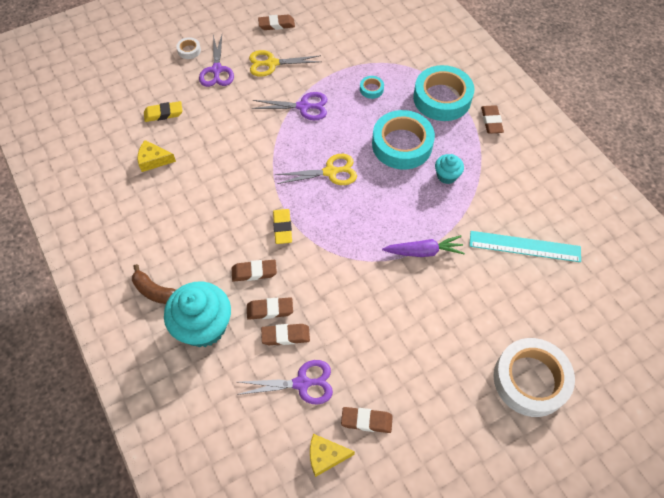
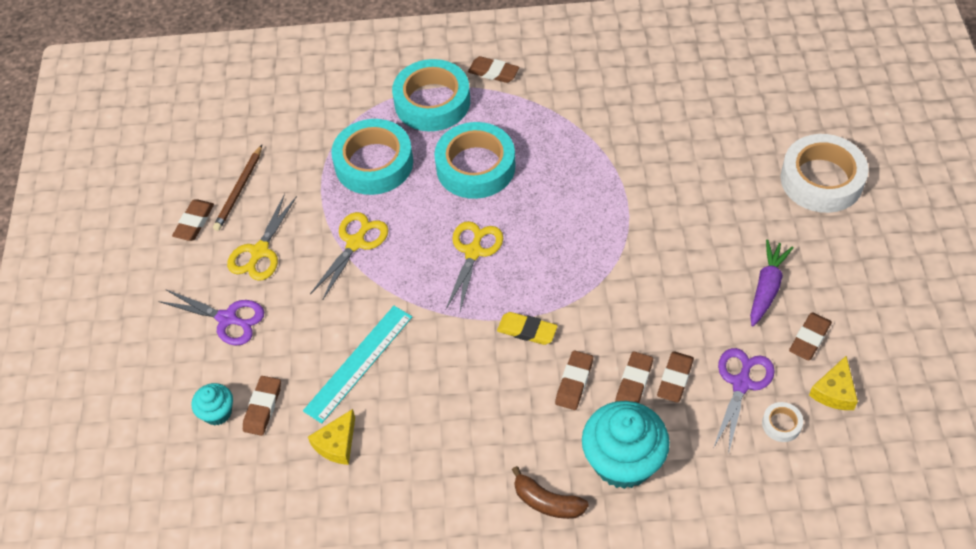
camera: 60 degrees left, 5 degrees down
brown banana [132,264,176,304] -> brown banana turned 60 degrees clockwise [512,466,589,519]
yellow eraser [144,101,183,122] -> brown eraser [243,376,281,436]
white tape [176,37,201,59] -> white tape moved to [762,402,803,442]
purple scissors [252,92,327,120] -> yellow scissors [310,212,388,299]
turquoise tape [360,76,384,99] -> turquoise tape [331,119,413,195], size x2.39
purple carrot [382,235,465,257] -> purple carrot moved to [750,240,794,326]
turquoise cupcake [435,154,464,184] -> turquoise cupcake moved to [191,383,233,426]
turquoise ruler [469,231,581,262] -> turquoise ruler moved to [303,306,412,424]
none -> brown pencil [213,145,262,231]

